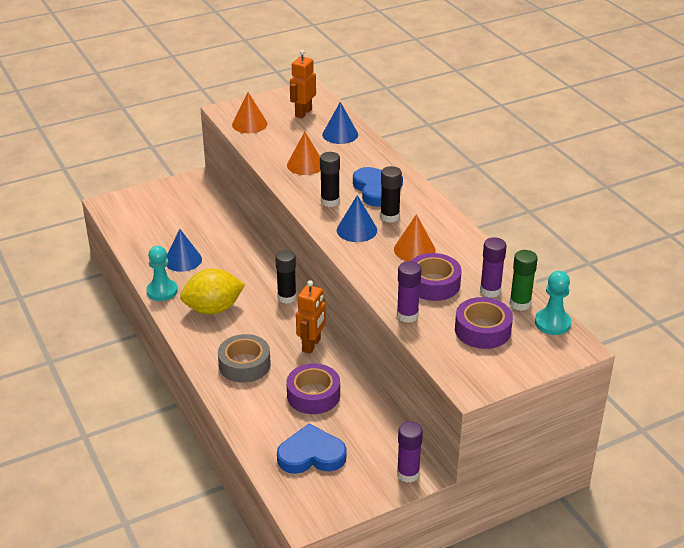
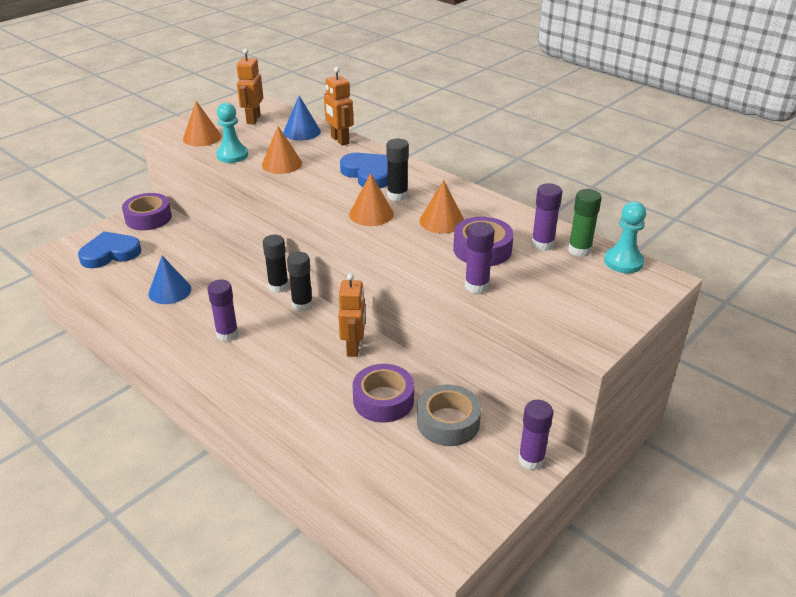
camera: 20 degrees left, 0 degrees up
turquoise pawn [146,246,178,301] -> turquoise pawn moved to [216,102,248,163]
yellow lemon [180,268,245,314] -> purple glue stick [207,280,238,342]
grey tape [218,334,271,383] -> grey tape moved to [417,384,481,446]
blue heart [277,423,347,474] -> blue heart moved to [78,231,141,268]
black glue stick [320,152,340,207] -> black glue stick moved to [263,235,289,293]
blue cone [337,195,377,242] -> orange cone [349,173,394,226]
purple tape [455,297,513,349] -> purple tape moved to [122,193,172,230]
none -> orange robot [324,67,353,146]

